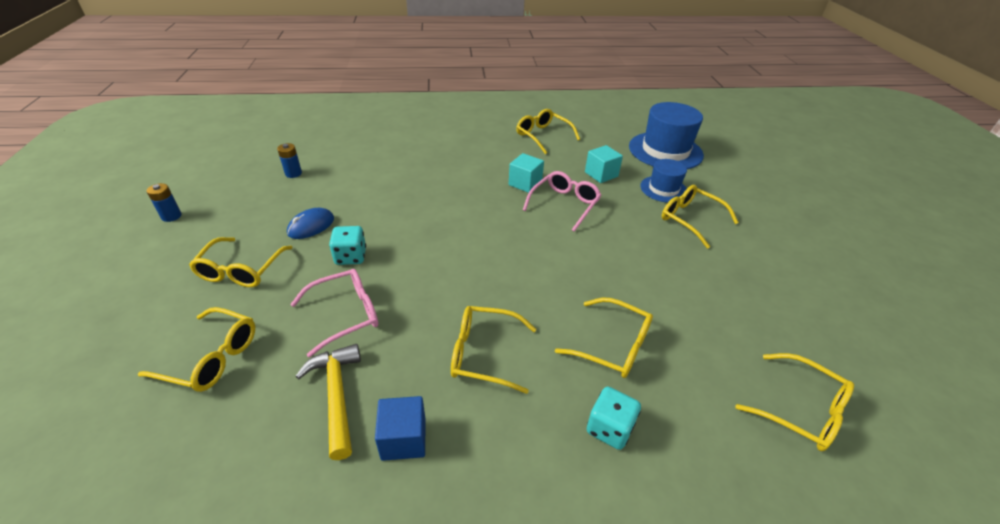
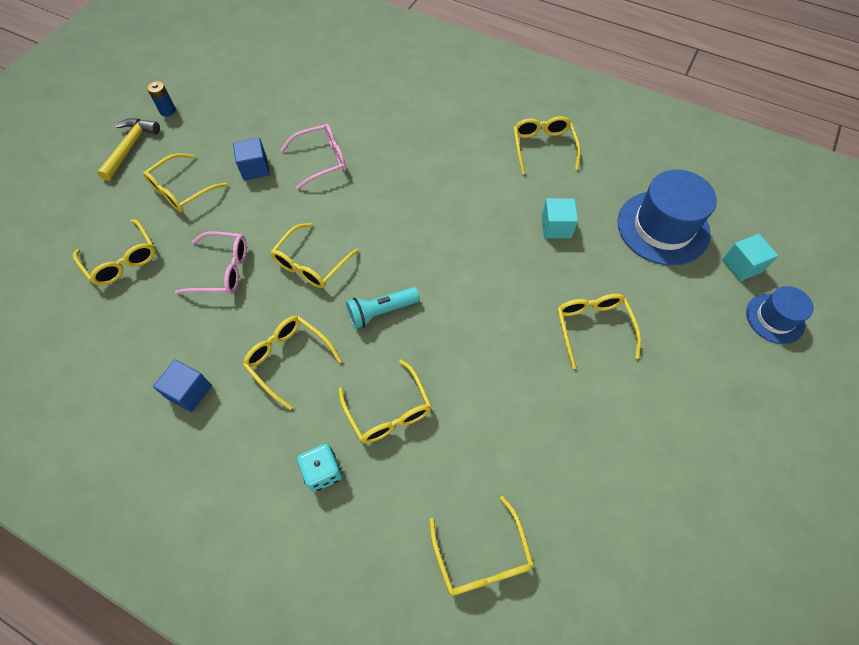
camera: 35 degrees right, 20 degrees up
blue battery [277,143,302,178] -> none
blue mouse [287,208,334,239] -> blue cube [233,138,270,180]
yellow hammer [295,344,361,460] -> yellow hammer moved to [97,118,160,181]
turquoise dice [329,226,366,265] -> none
turquoise cube [509,153,544,193] -> turquoise cube moved to [722,234,778,281]
pink glasses [523,171,601,232] -> pink glasses moved to [281,124,346,190]
blue hat [640,159,687,203] -> blue hat moved to [746,286,814,344]
none -> yellow glasses [271,223,359,288]
none -> turquoise flashlight [346,287,420,329]

